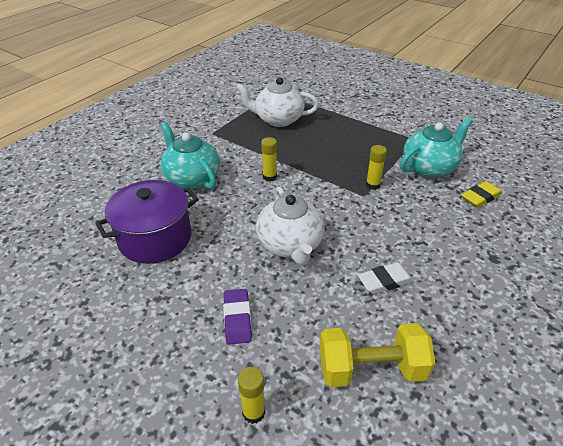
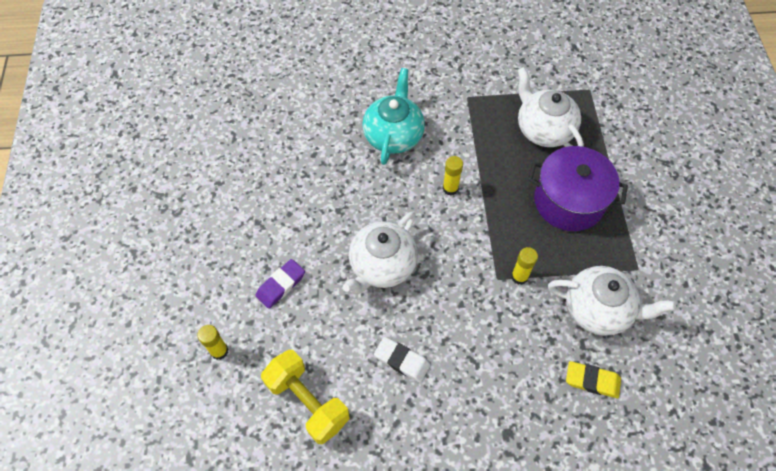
camera: 50 degrees right, 20 degrees up
purple pot [95,180,199,264] -> purple pot moved to [528,146,628,231]
turquoise teapot [400,117,473,178] -> white teapot [548,266,676,336]

